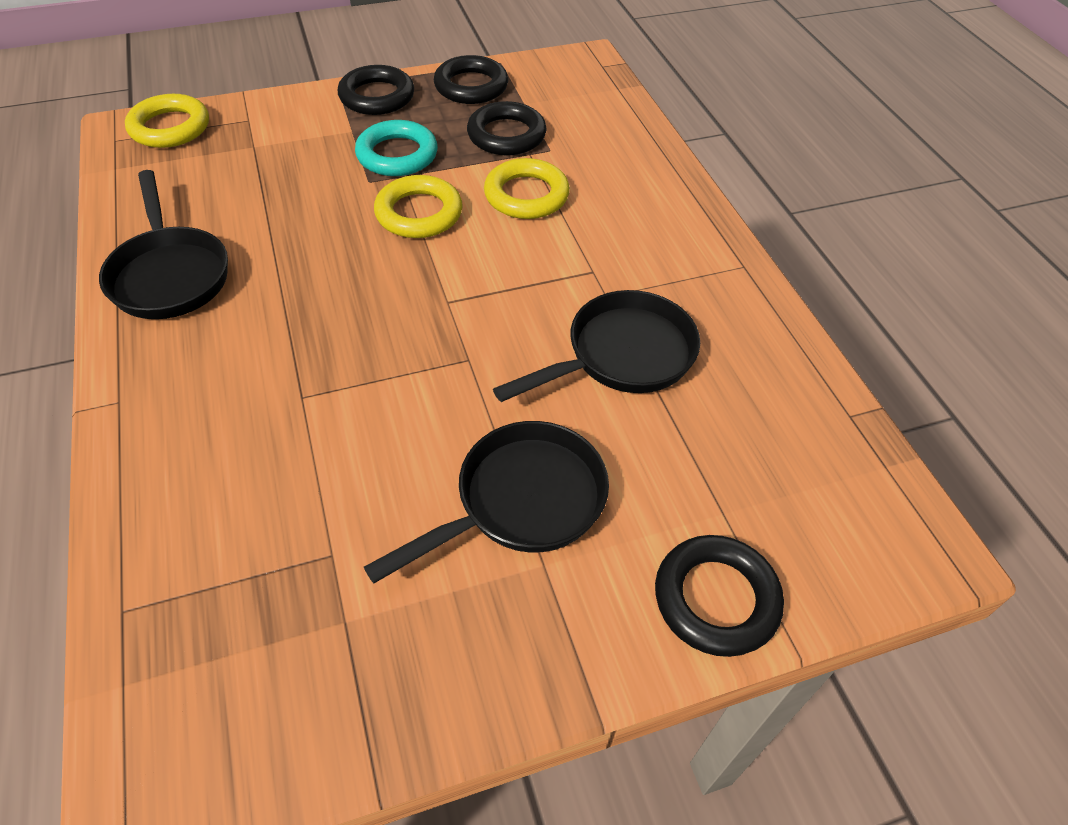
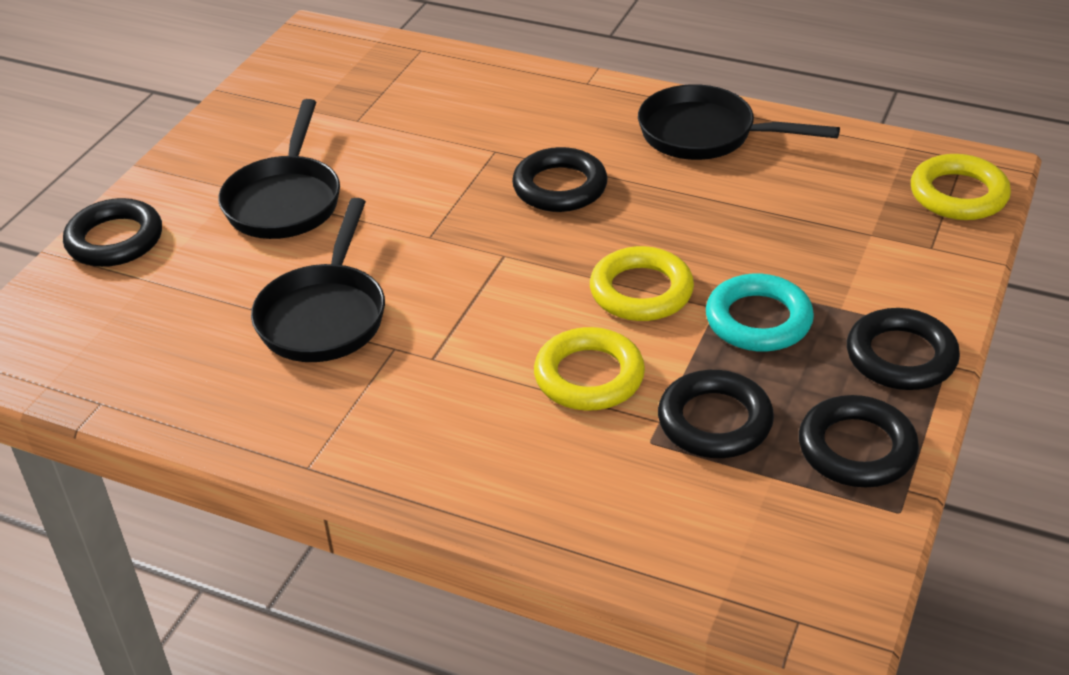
camera: 135 degrees right, 10 degrees down
none -> black ring [512,147,608,212]

